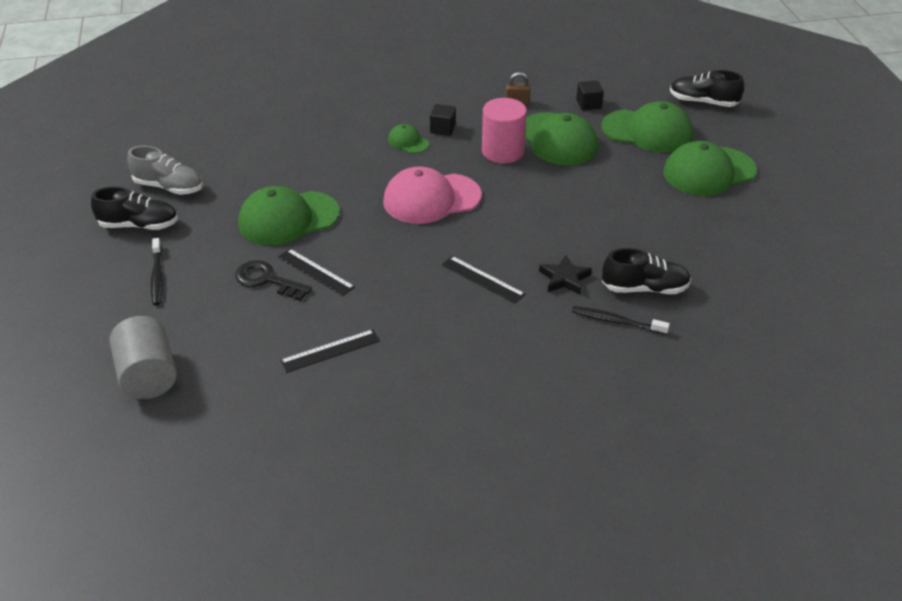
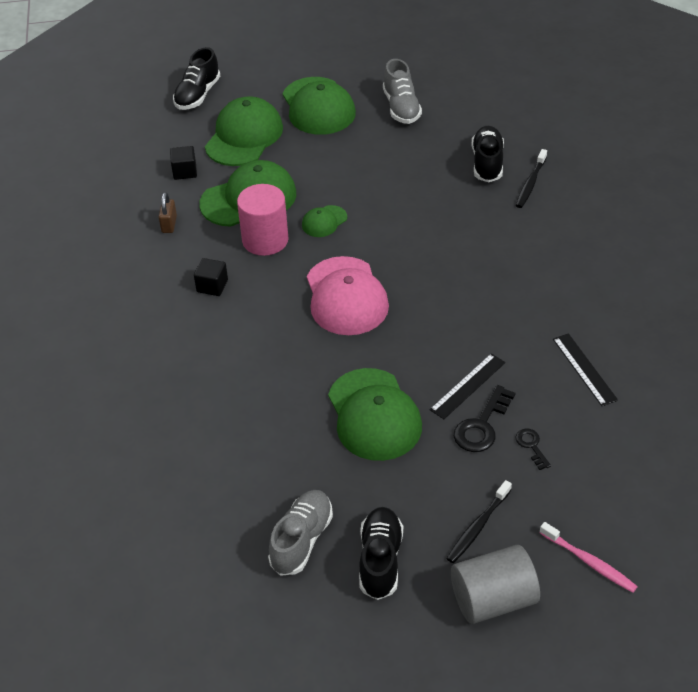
camera: 85 degrees left, 5 degrees up
grey cylinder [110,316,177,399] -> grey cylinder moved to [451,545,540,624]
black toothbrush [151,238,163,306] -> black toothbrush turned 135 degrees clockwise [446,480,512,563]
green cap [388,124,429,154] -> green cap moved to [302,205,347,237]
black ruler [441,256,526,304] -> none
black star [539,255,592,295] -> none
none -> grey shoe [383,59,422,124]
none -> black key [515,429,551,470]
none -> pink toothbrush [539,522,638,593]

